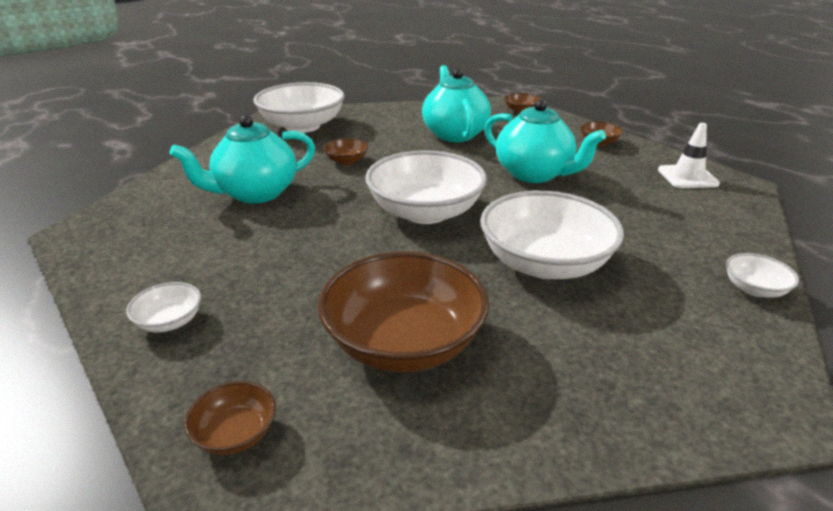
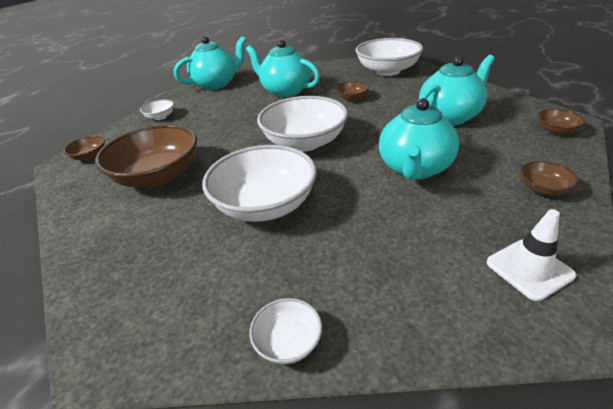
camera: 70 degrees right, 5 degrees up
none -> turquoise teapot [174,36,246,90]

